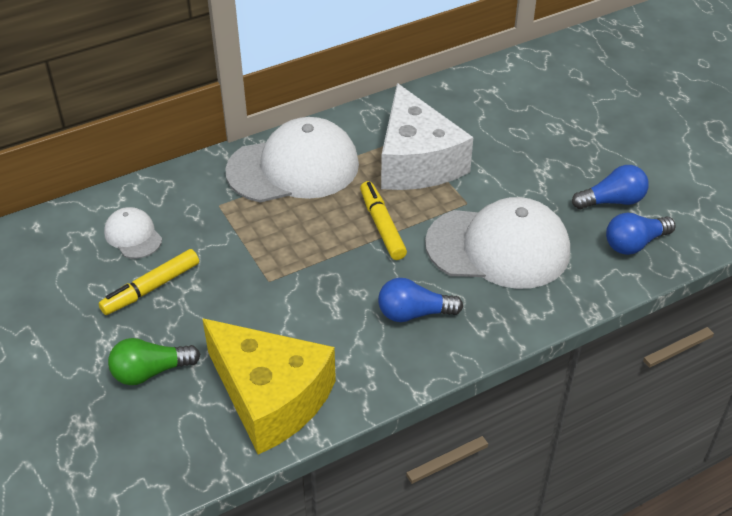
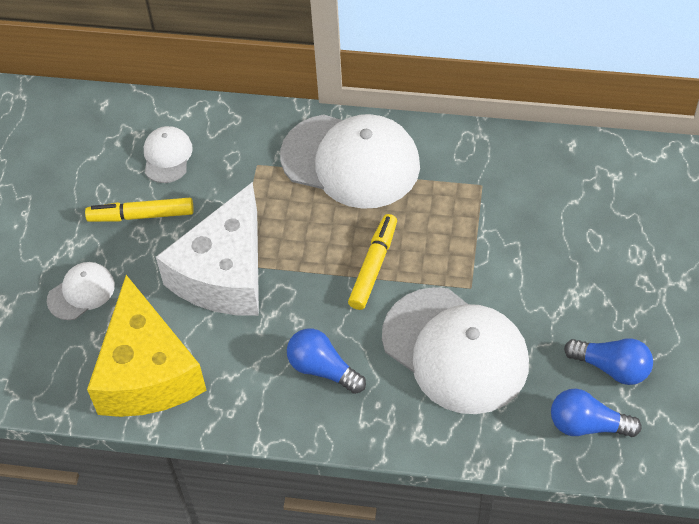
camera: 40 degrees right, 10 degrees up
green light bulb [108,338,200,385] -> white cap [47,262,115,320]
white cheese [381,83,474,190] -> white cheese moved to [156,182,259,316]

